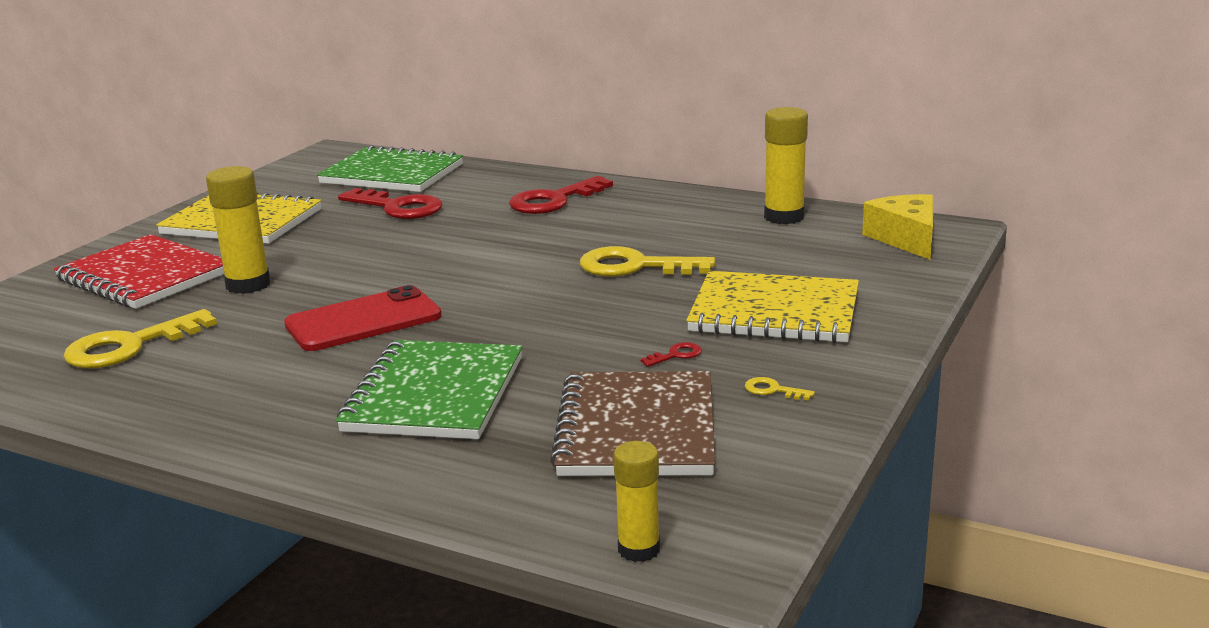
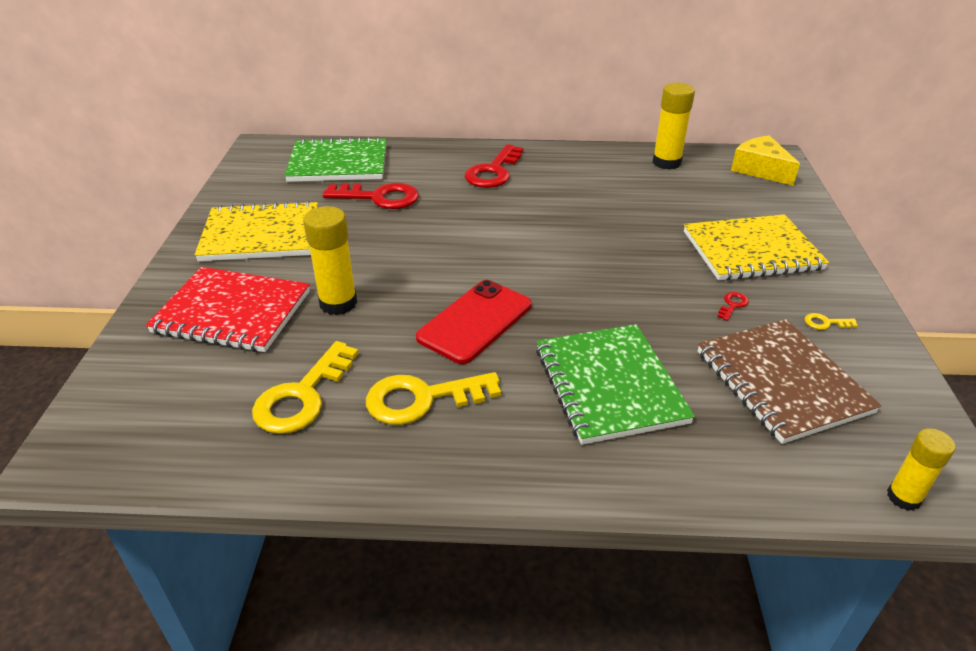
camera: 25 degrees left, 15 degrees up
yellow key [580,246,715,277] -> yellow key moved to [366,372,501,425]

